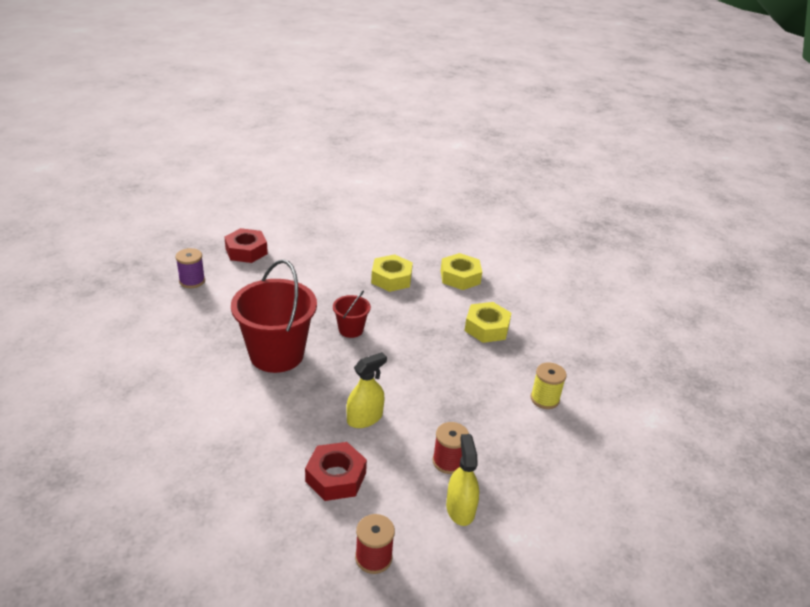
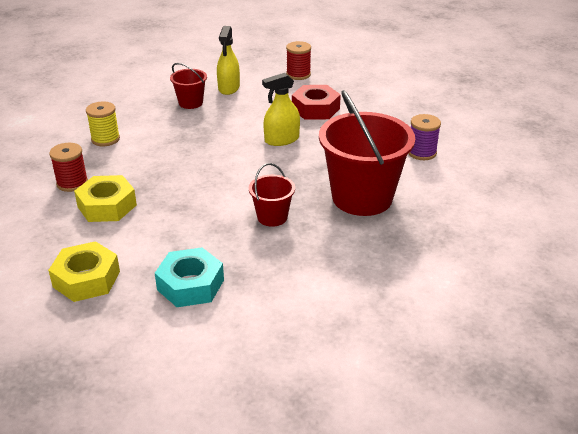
camera: 165 degrees left, 0 degrees up
purple spool [176,248,205,288] -> purple spool moved to [408,114,441,160]
red nut [224,228,268,263] -> none
yellow nut [371,254,413,292] -> turquoise nut [155,247,224,307]
red spool [432,422,469,474] -> red spool moved to [49,143,88,192]
none -> red bucket [170,63,207,109]

